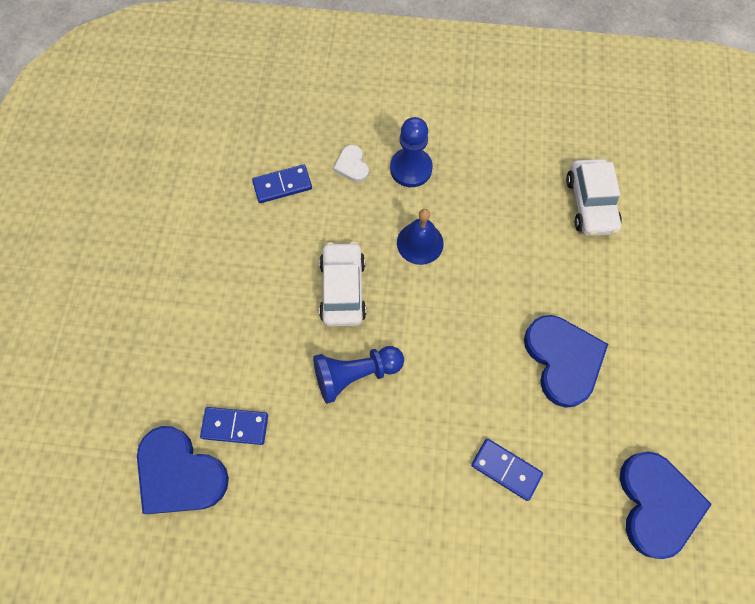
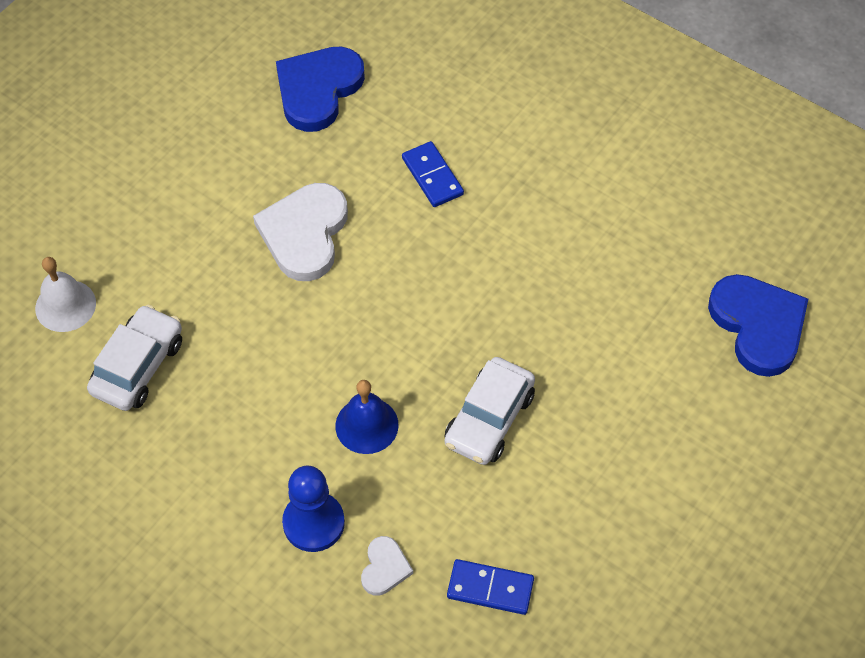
camera: 150 degrees left, 10 degrees down
blue domino [200,407,268,445] -> none
blue pawn [313,346,404,404] -> none
blue heart [524,315,608,408] -> white heart [253,183,348,281]
none -> white bell [35,257,96,332]

